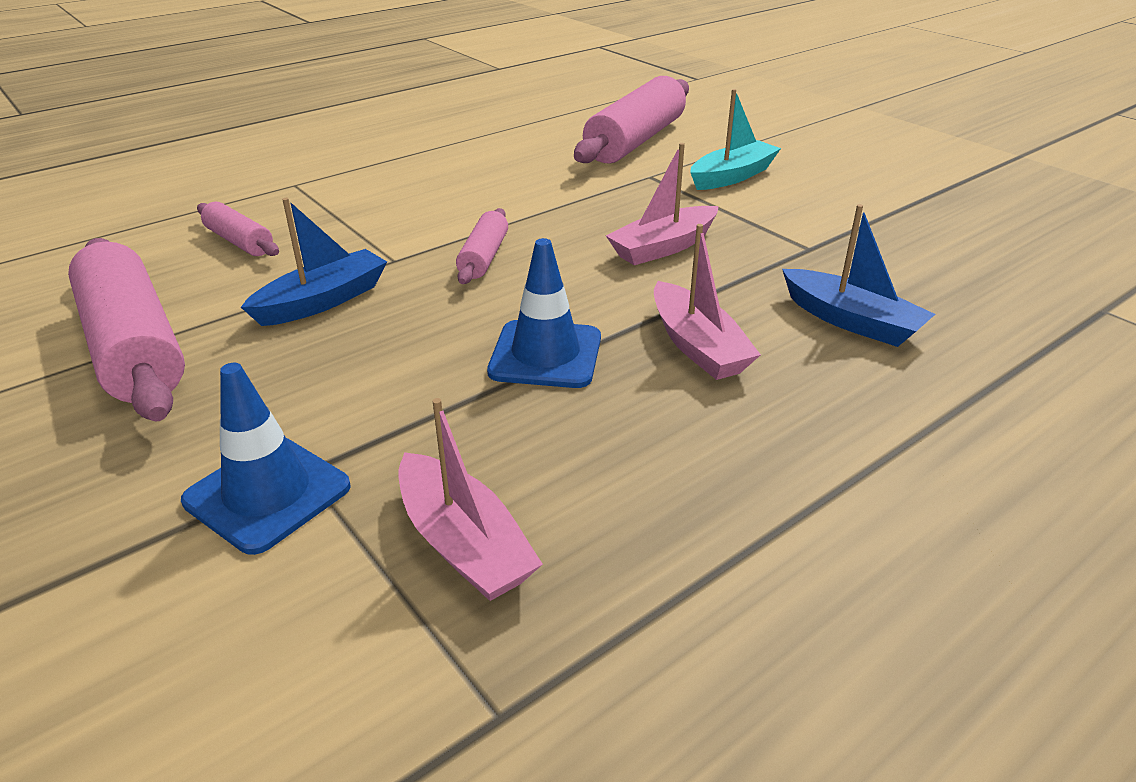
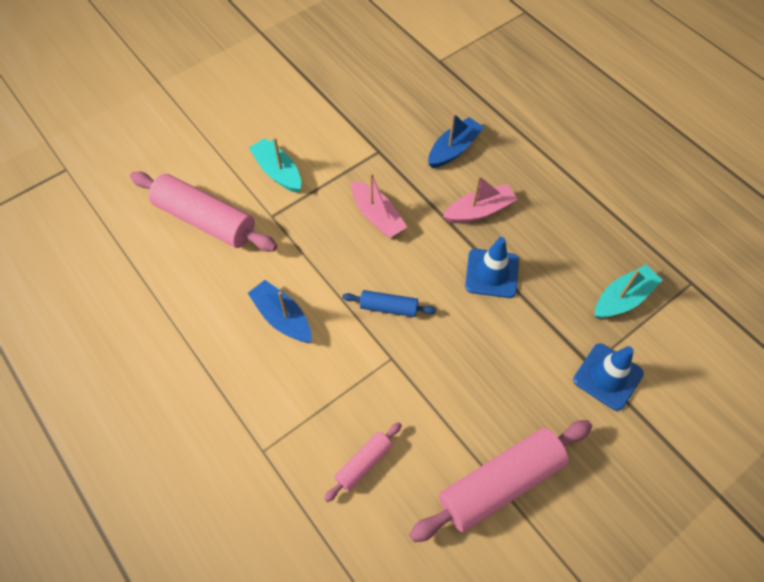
camera: 90 degrees left, 25 degrees up
blue boat [241,198,387,326] -> blue boat moved to [248,280,311,343]
pink boat [399,398,543,601] -> turquoise boat [595,265,662,318]
pink rolling pin [456,208,508,284] -> blue rolling pin [342,290,436,317]

